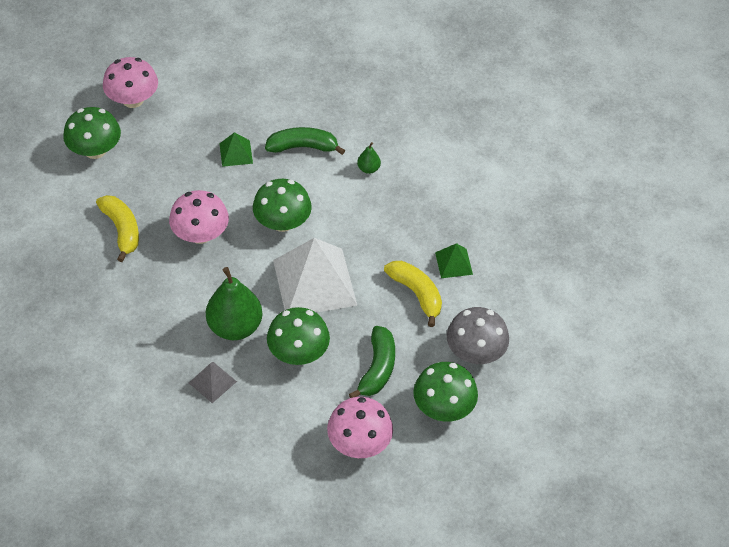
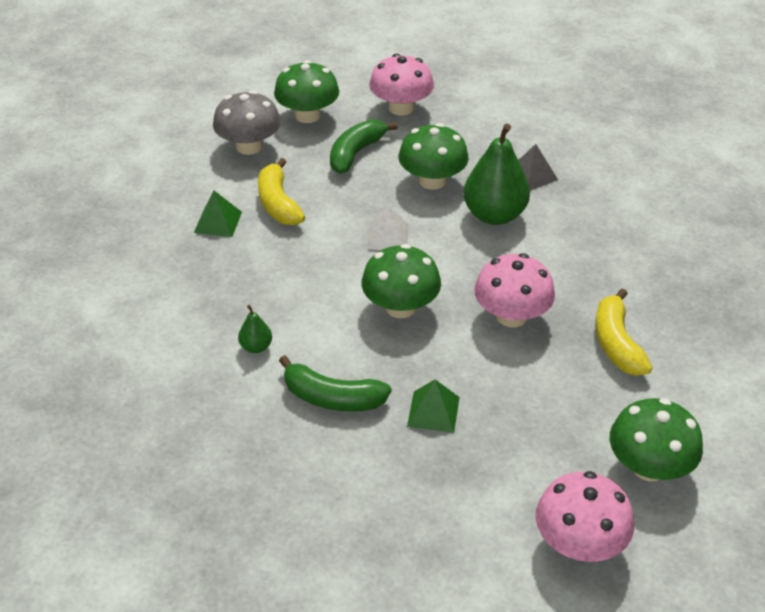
camera: 160 degrees left, 10 degrees down
white pyramid [273,238,357,313] -> white pyramid [366,205,409,250], size x0.46

